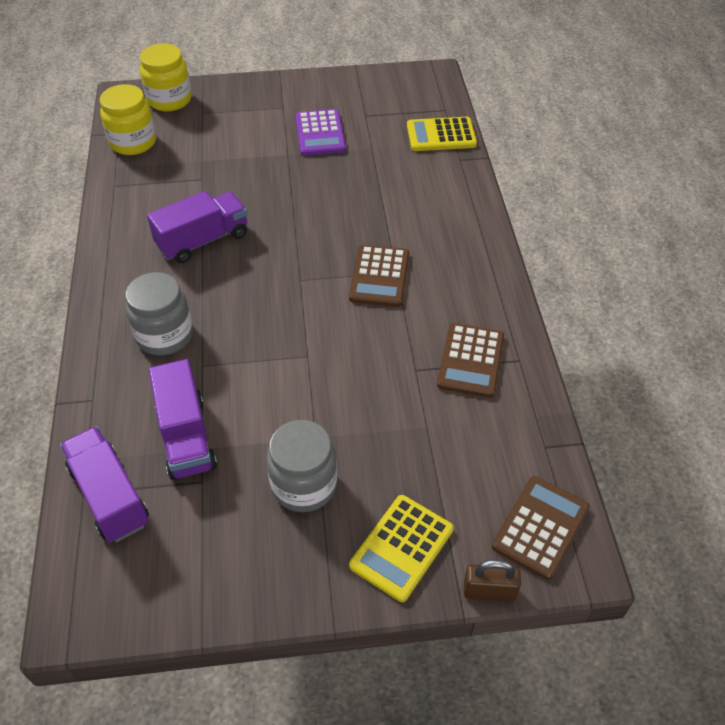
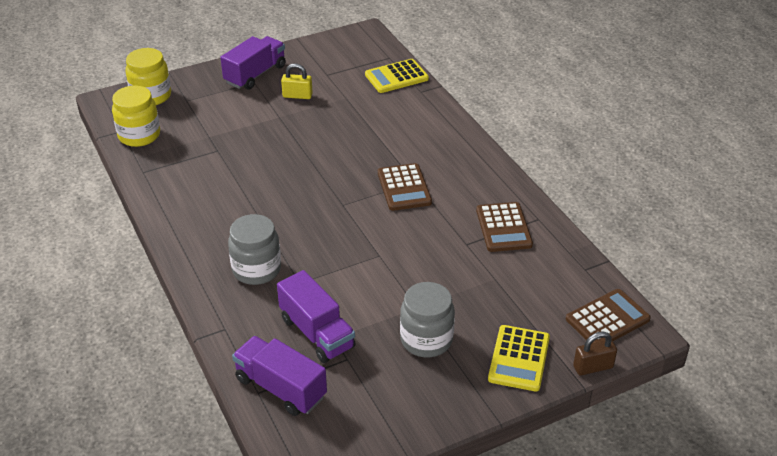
camera: 20 degrees left, 10 degrees down
purple truck [147,191,247,263] -> purple truck moved to [220,36,286,90]
purple calculator [295,109,346,156] -> yellow padlock [281,63,313,99]
brown calculator [492,476,590,580] -> brown calculator turned 45 degrees clockwise [566,289,651,343]

